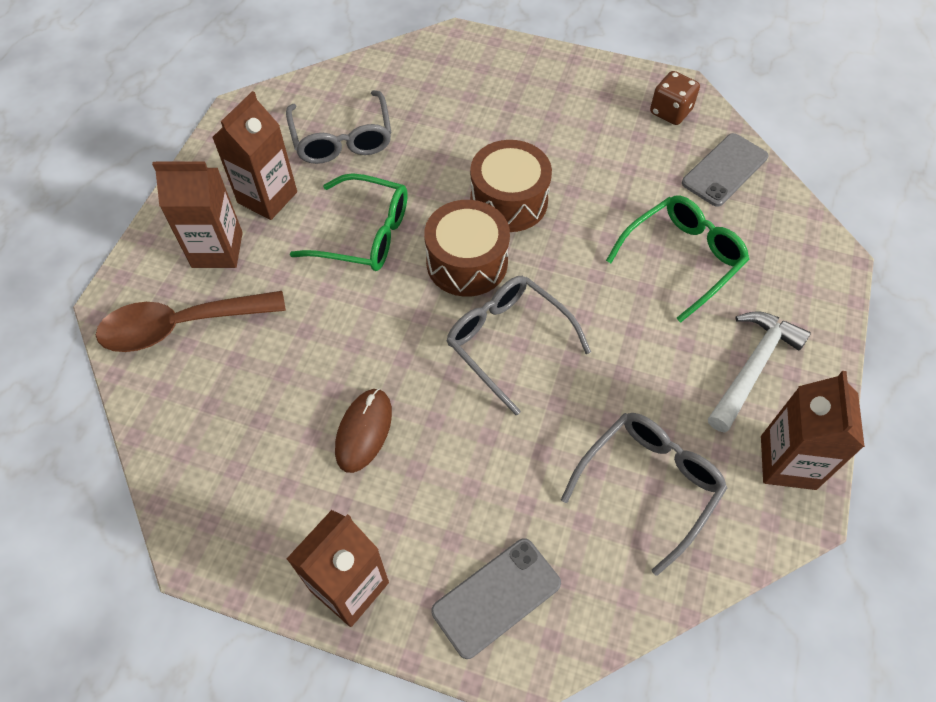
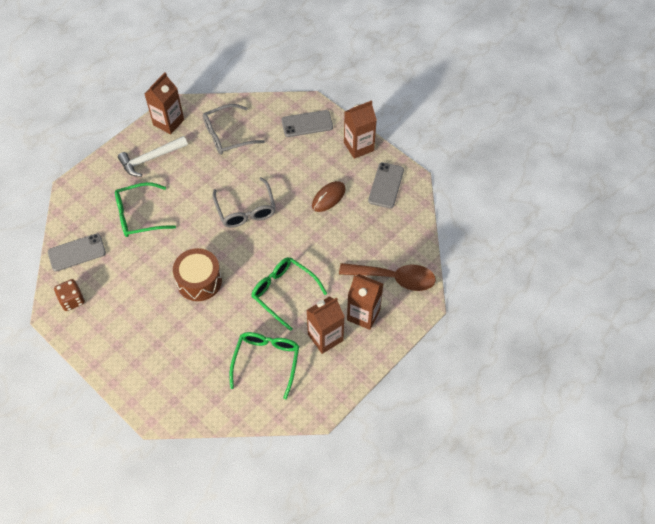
camera: 155 degrees left, 0 degrees up
grey glasses [286,90,392,164] -> green glasses [230,332,299,400]
brown drum [424,200,510,297] -> none
none -> grey phone [368,162,404,208]

